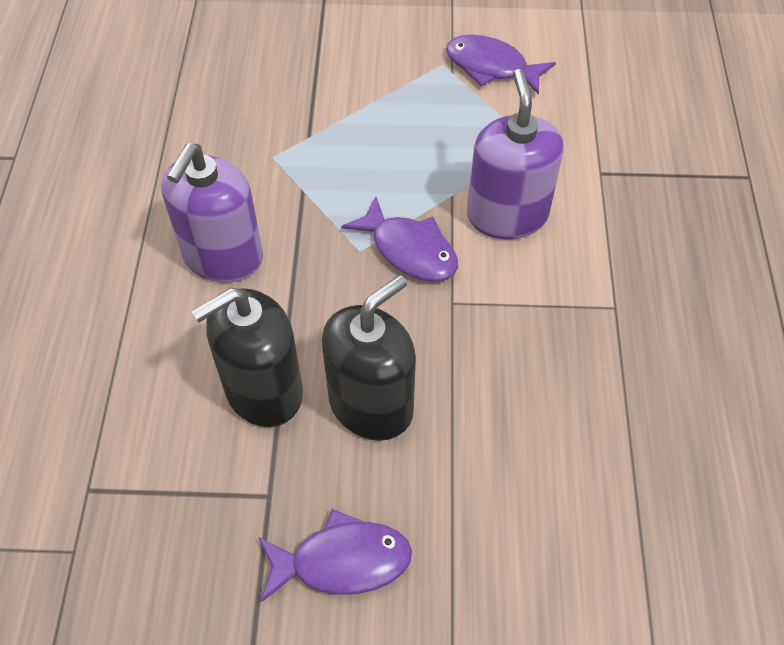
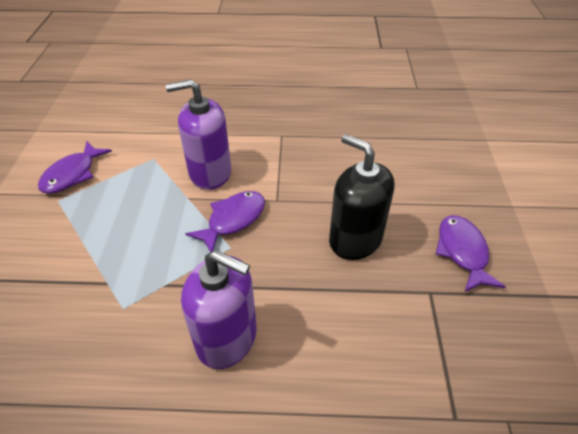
camera: 90 degrees left, 10 degrees down
black soap dispenser [191,288,303,427] -> none

